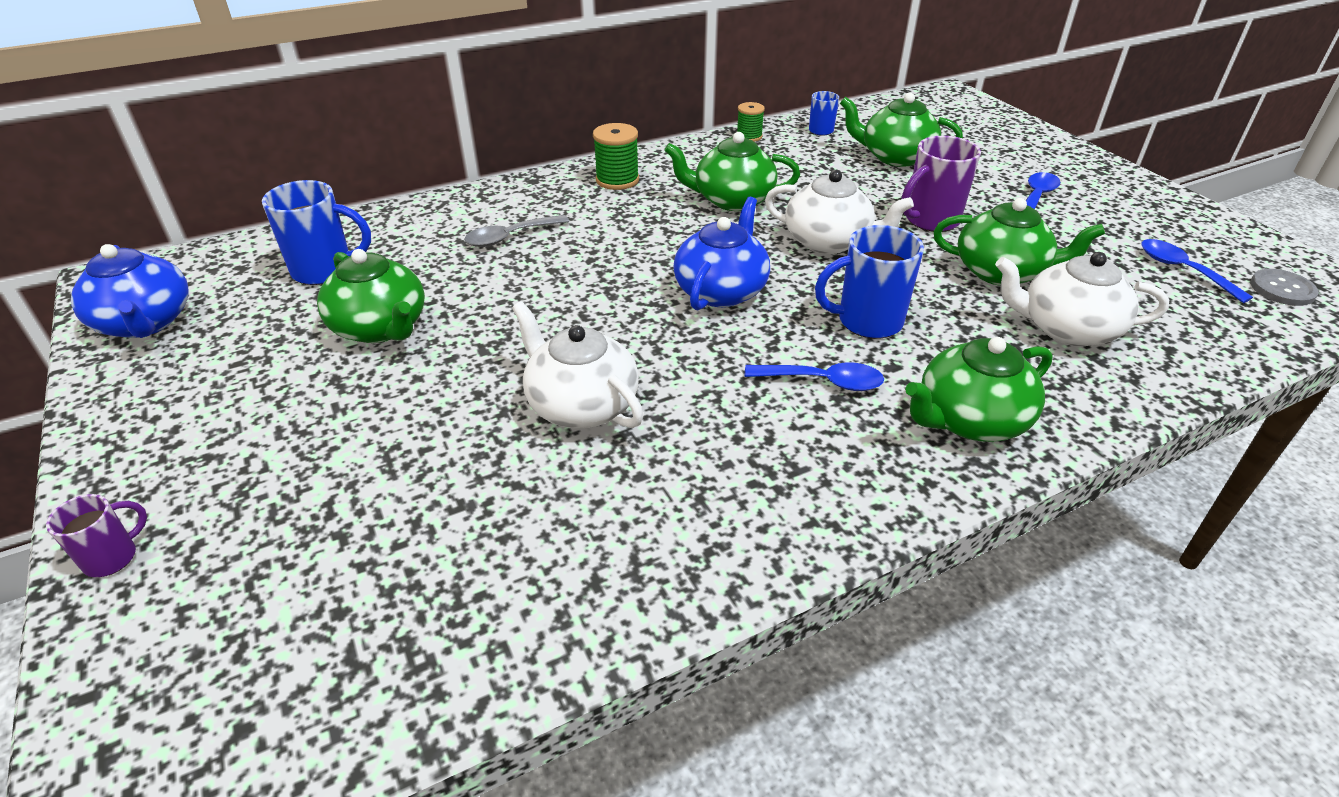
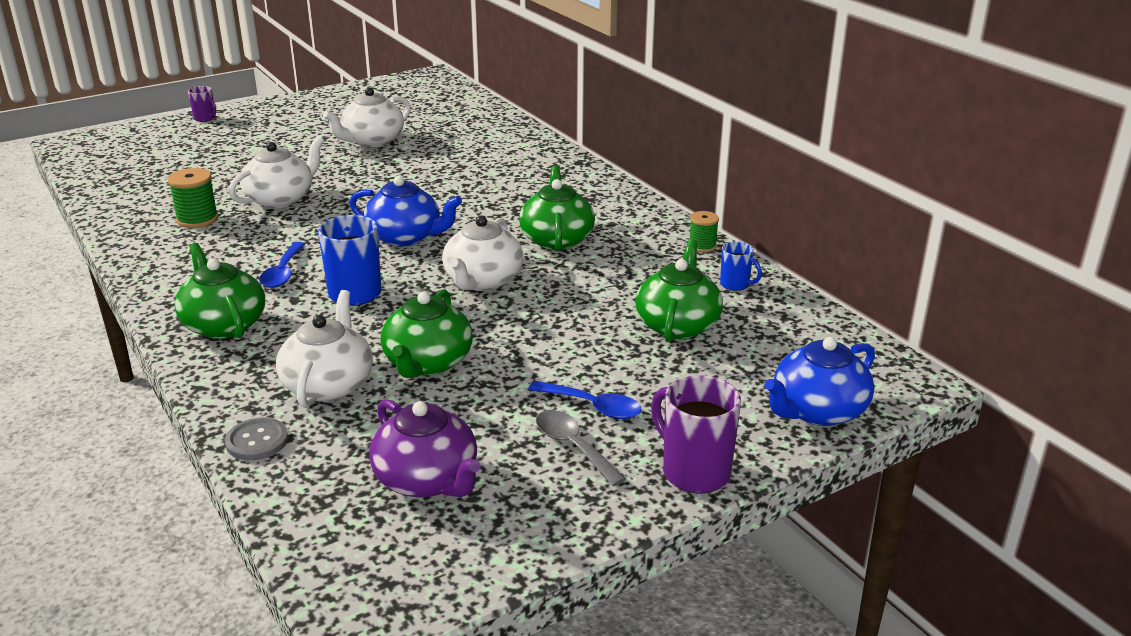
camera: 85 degrees right, 10 degrees down
blue teapot [71,244,189,338] -> blue teapot moved to [764,337,875,426]
blue mug [262,180,371,285] -> none
green teapot [317,249,425,343] -> white teapot [323,87,411,147]
grey spoon [464,215,569,247] -> grey spoon moved to [536,410,626,486]
green spool [593,123,639,190] -> green spool moved to [168,168,219,228]
purple mug [901,136,981,232] -> purple mug moved to [651,375,741,494]
blue spoon [1141,239,1253,303] -> purple teapot [369,399,481,498]
grey button [1250,269,1319,306] -> grey button moved to [225,417,288,460]

